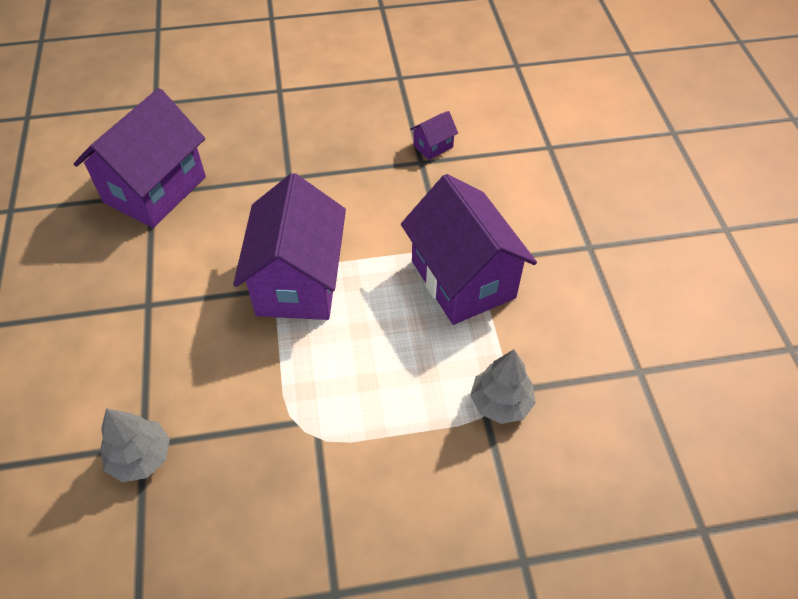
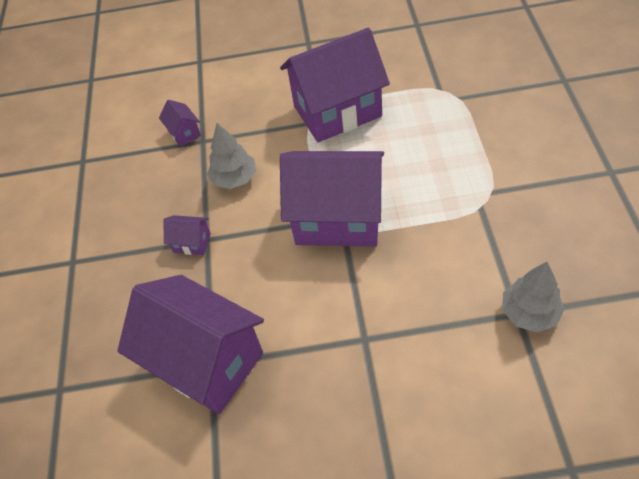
camera: 80 degrees left, 0 degrees up
grey tree [470,349,536,424] -> grey tree moved to [207,123,256,189]
none -> purple house [164,215,211,255]

